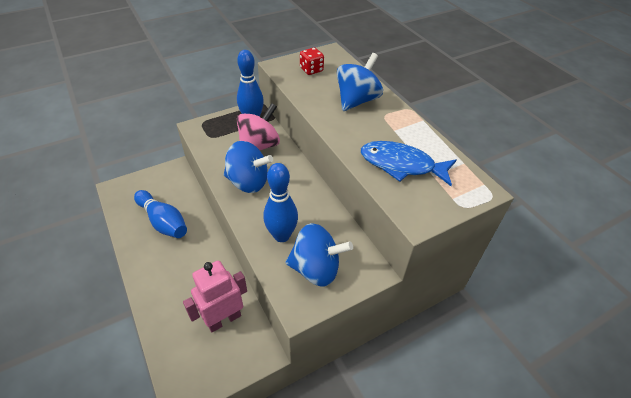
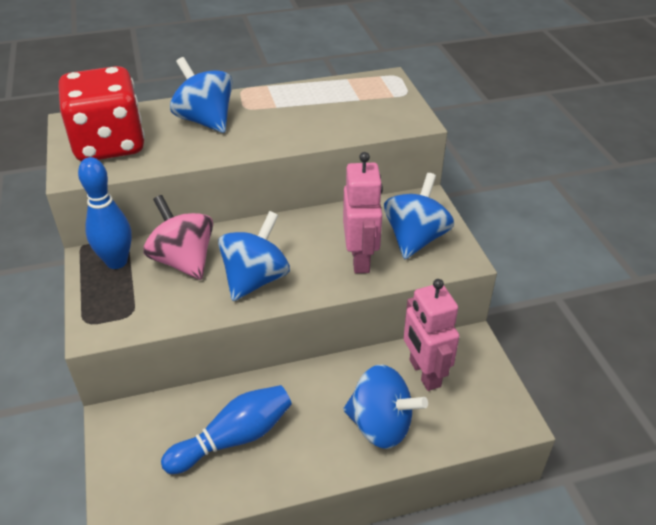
camera: 75 degrees left, 5 degrees down
blue bowling pin [263,163,298,242] -> pink robot [343,152,383,273]
red dice [300,47,324,75] -> red dice [59,66,145,161], size x2.33
blue fish [361,141,456,186] -> none
none -> blue spinning top [343,365,428,449]

